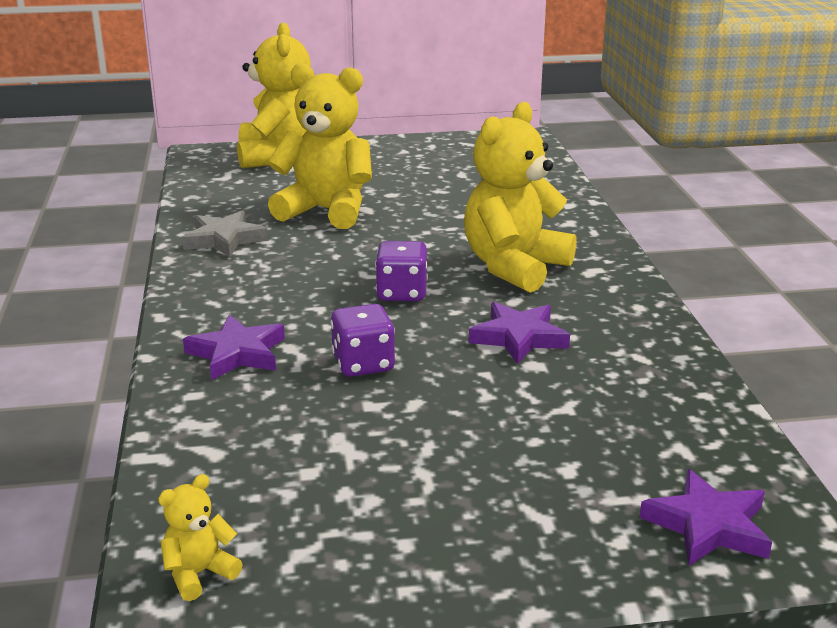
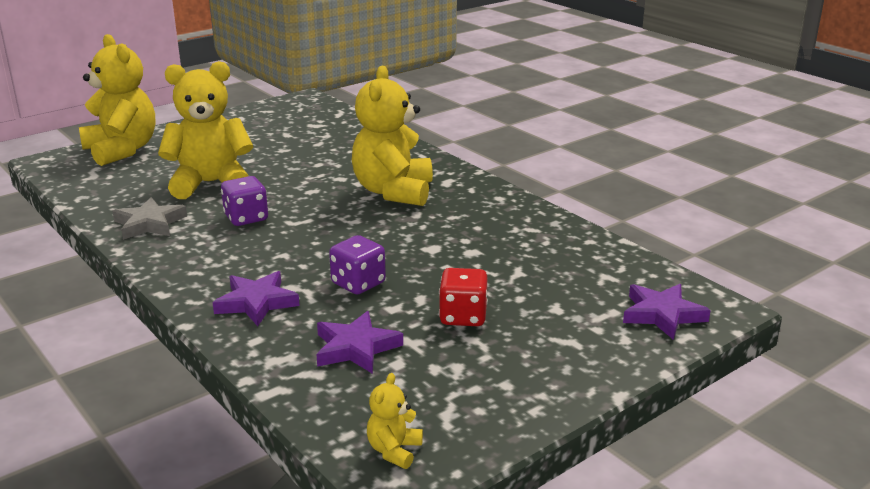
camera: 30 degrees left, 0 degrees up
purple dice [375,241,428,301] -> purple dice moved to [221,176,268,226]
purple star [469,302,570,364] -> purple star moved to [316,311,403,374]
none -> red dice [439,268,488,326]

